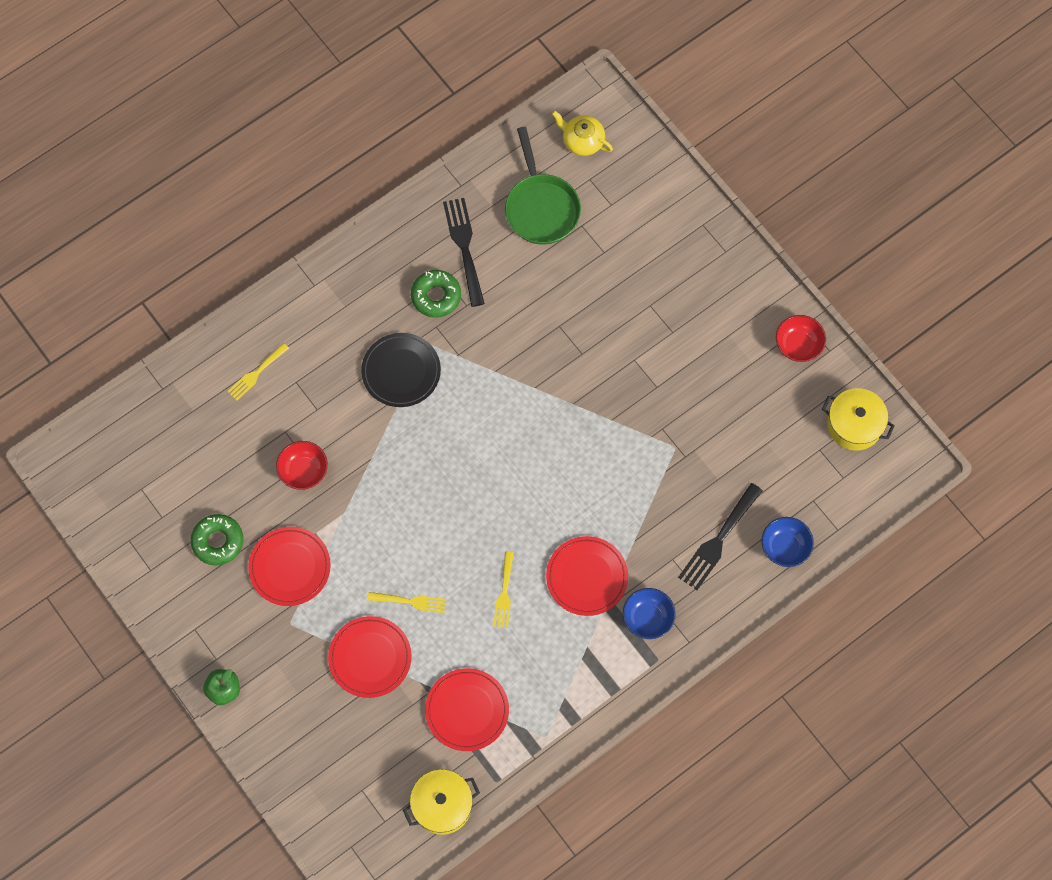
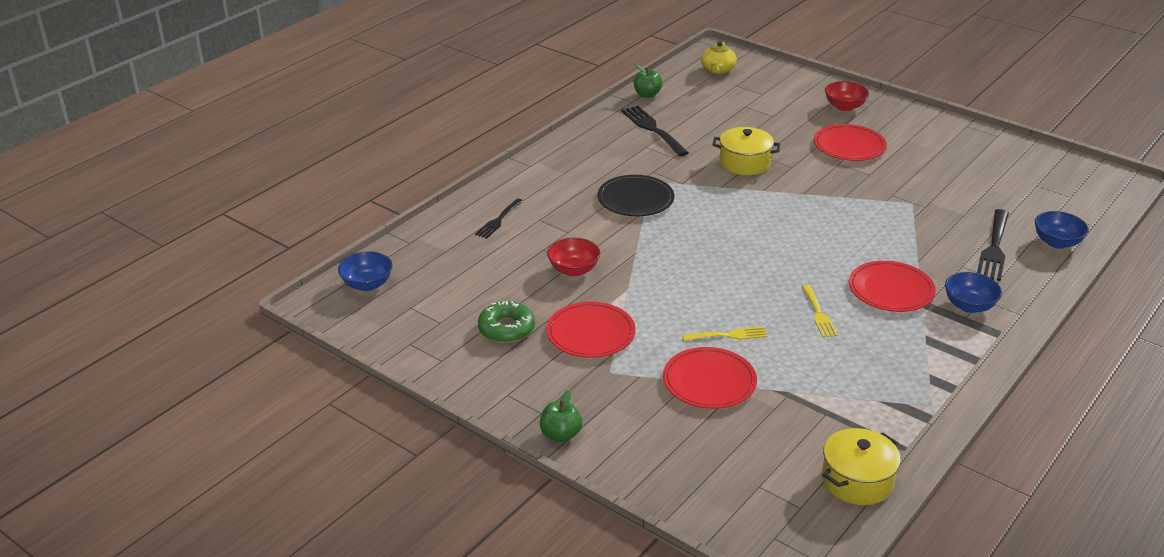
camera: 15 degrees left, 35 degrees down
yellow fork [227,343,289,400] -> black fork [475,198,523,239]
green donut [411,270,461,318] -> none
red plate [425,668,509,751] -> red plate moved to [814,124,887,161]
green pan [505,127,581,244] -> none
yellow teapot [552,111,613,156] -> yellow teapot turned 90 degrees counterclockwise [701,41,737,74]
red bowl [776,315,826,362] -> red bowl moved to [825,81,869,111]
yellow pot [822,388,895,451] -> yellow pot moved to [712,127,780,175]
none -> blue bowl [338,251,393,291]
none -> green apple [634,64,663,98]

